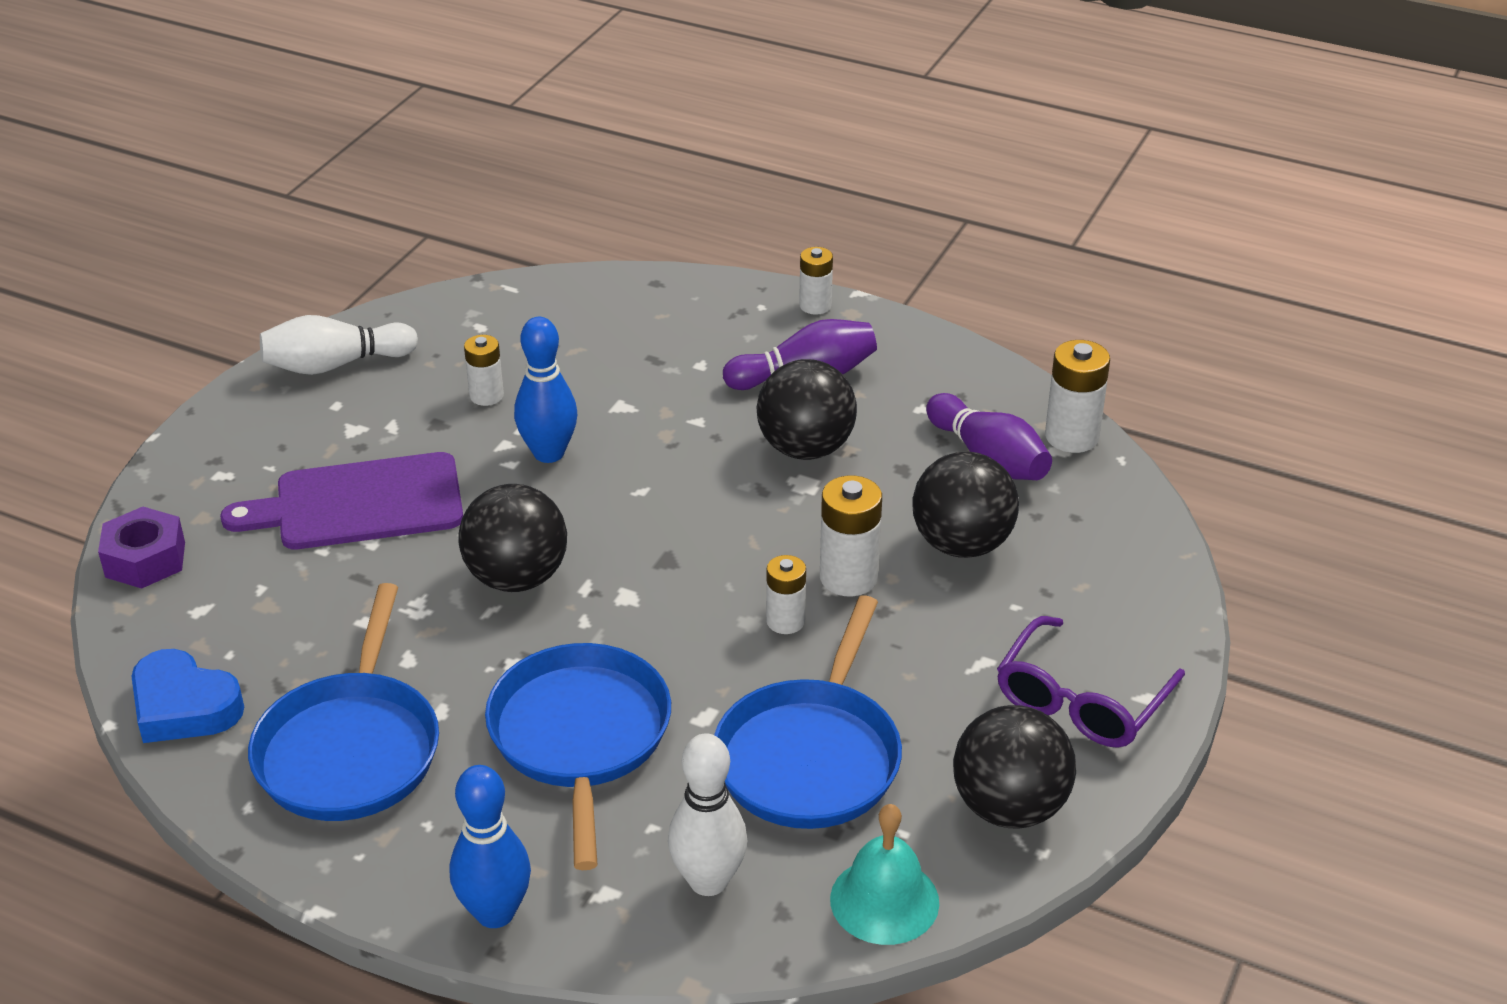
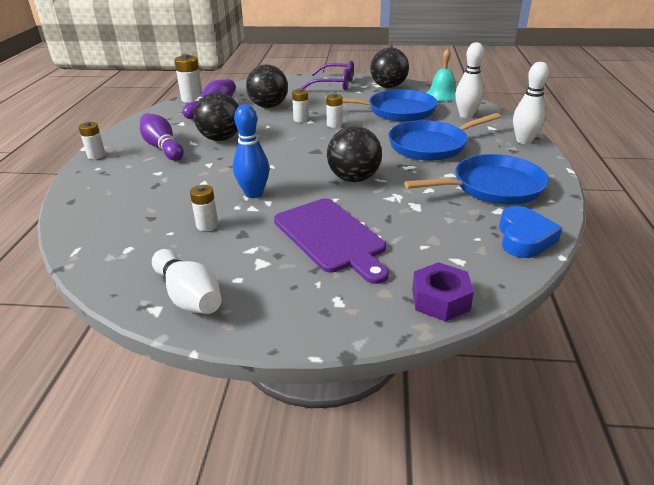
camera: 110 degrees left, 5 degrees down
blue bowling pin [450,765,531,928] -> white bowling pin [513,62,549,144]
white battery [820,475,882,596] -> white battery [292,88,309,122], size x0.65

